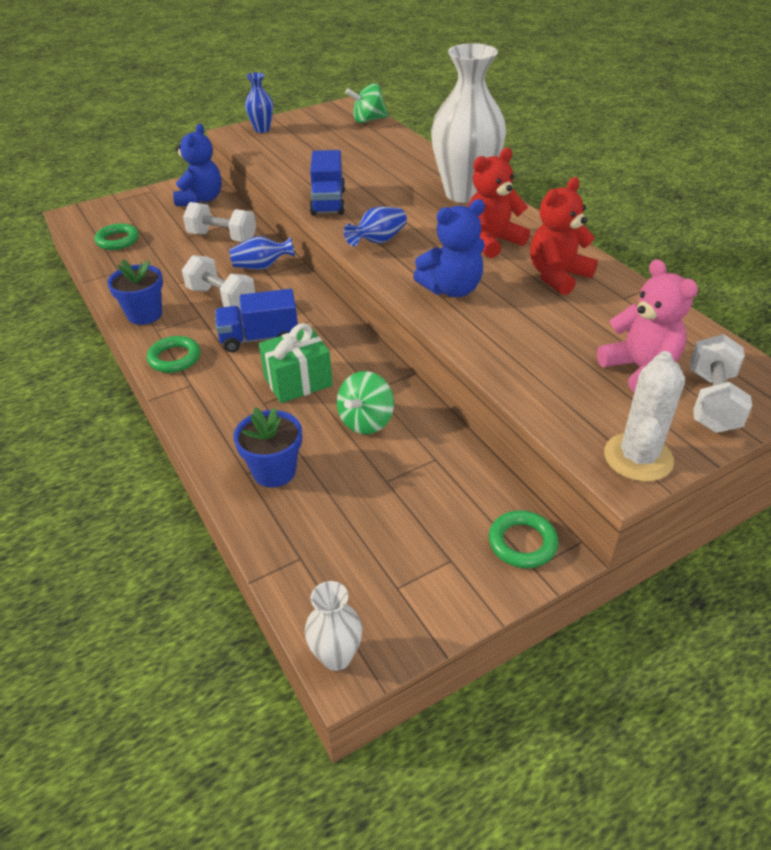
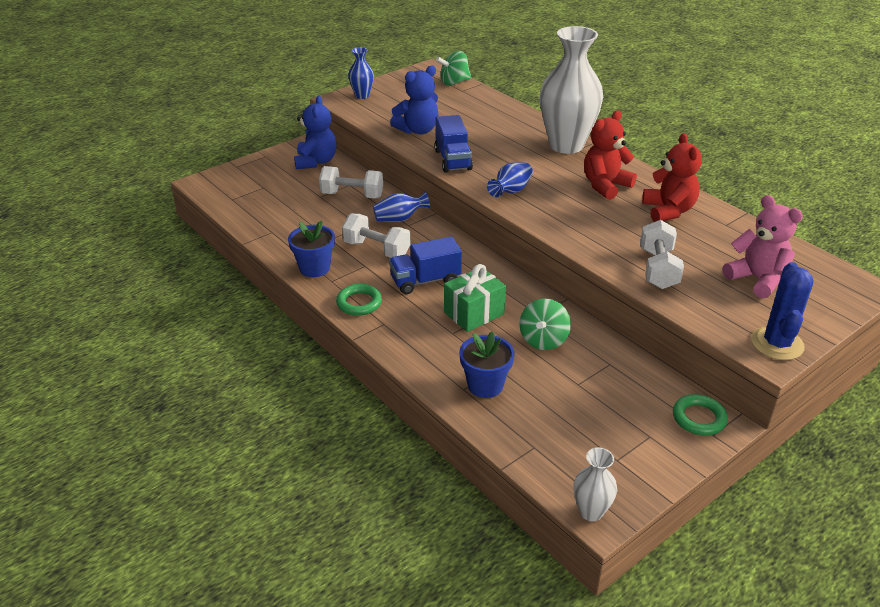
camera: 10 degrees left, 5 degrees down
green ring [95,223,139,250] -> none
blue teddy bear [413,199,485,297] -> blue teddy bear moved to [390,66,438,134]
red teddy bear [530,177,598,295] -> red teddy bear turned 135 degrees clockwise [642,133,702,222]
white cactus [604,351,685,482] -> blue cactus [751,262,814,360]
white dumbbell [690,334,752,433] -> white dumbbell moved to [640,220,684,289]

